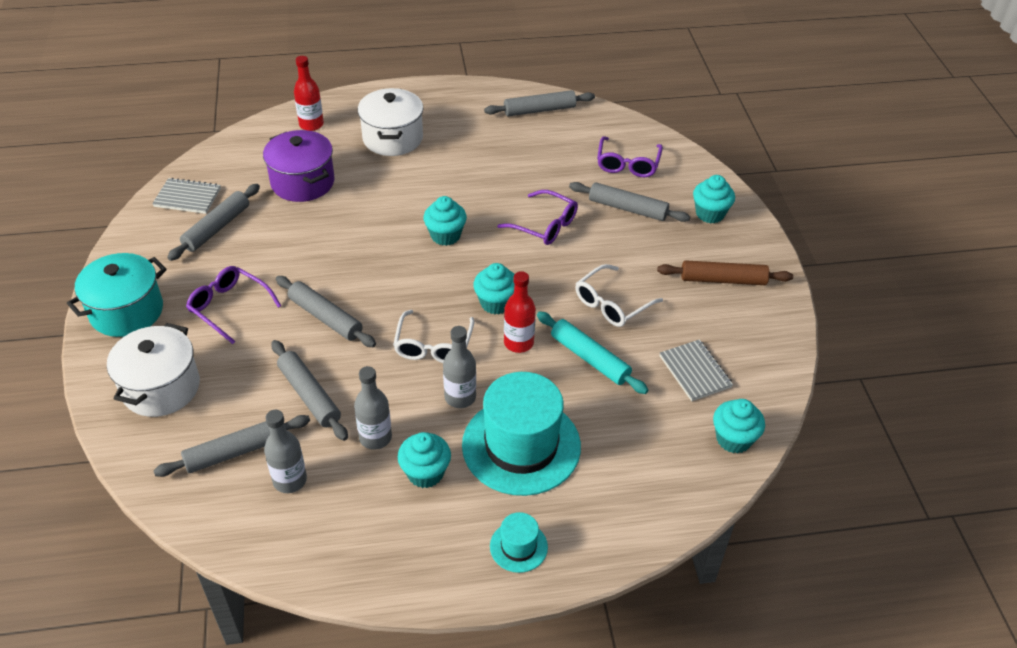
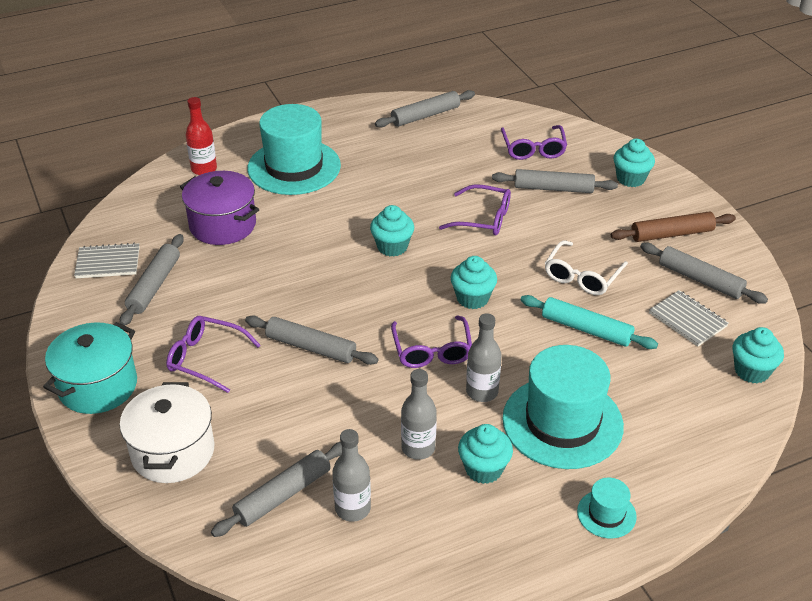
camera: 15 degrees left, 5 degrees down
grey rolling pin [271,340,348,441] -> grey rolling pin moved to [640,243,768,304]
white pot [358,88,424,156] -> turquoise hat [247,104,341,195]
white glasses [393,310,474,363] -> purple glasses [391,316,472,368]
red bottle [504,271,536,353] -> none

